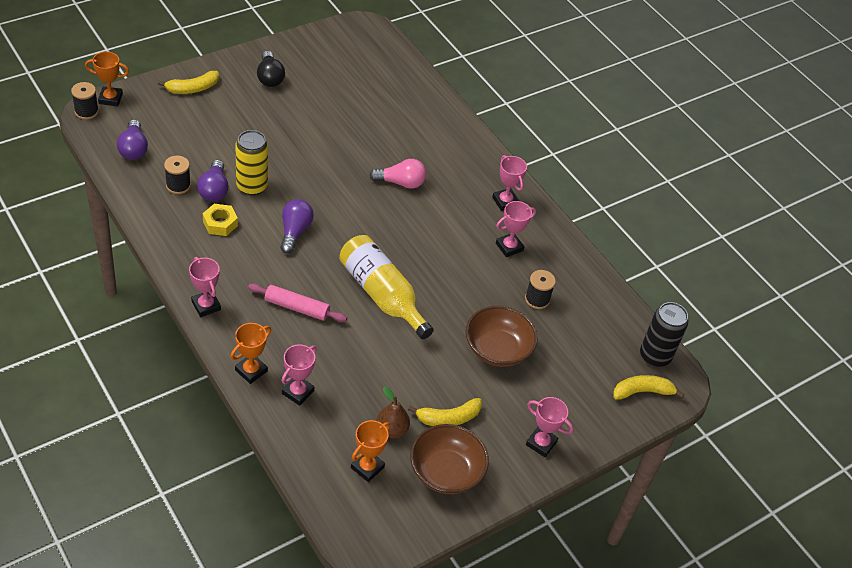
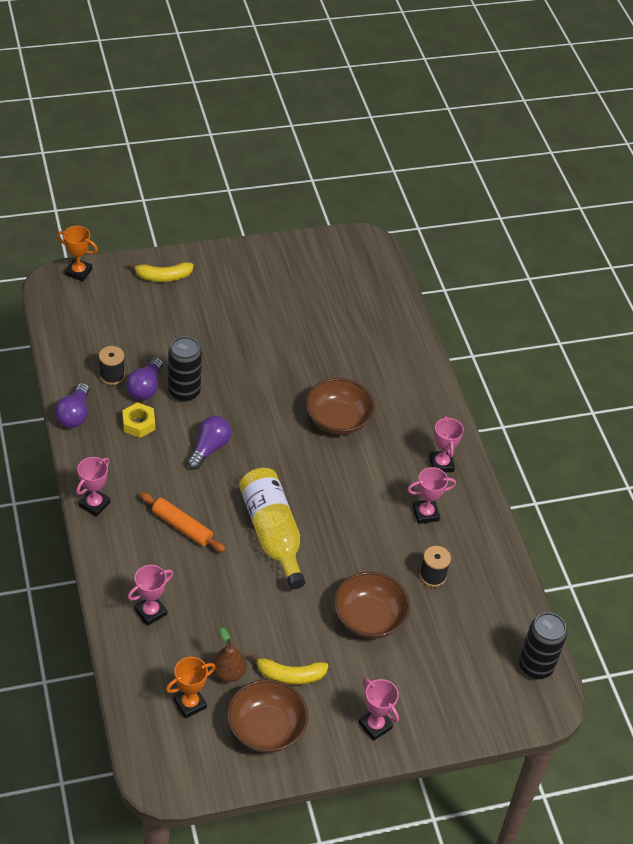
camera: 20 degrees right, 0 degrees up
black spool [71,82,99,120] -> none
purple light bulb [117,119,148,160] -> purple light bulb moved to [55,383,90,428]
pink trophy [189,257,221,317] -> pink trophy turned 45 degrees clockwise [76,457,110,517]
orange trophy [230,323,271,384] -> none
yellow can [235,130,268,195] -> black can [168,336,202,402]
pink rolling pin [248,283,347,322] -> orange rolling pin [140,492,226,552]
black light bulb [257,51,285,87] -> none
pink light bulb [369,159,426,189] -> brown bowl [306,378,375,435]
yellow banana [613,375,685,400] -> none

